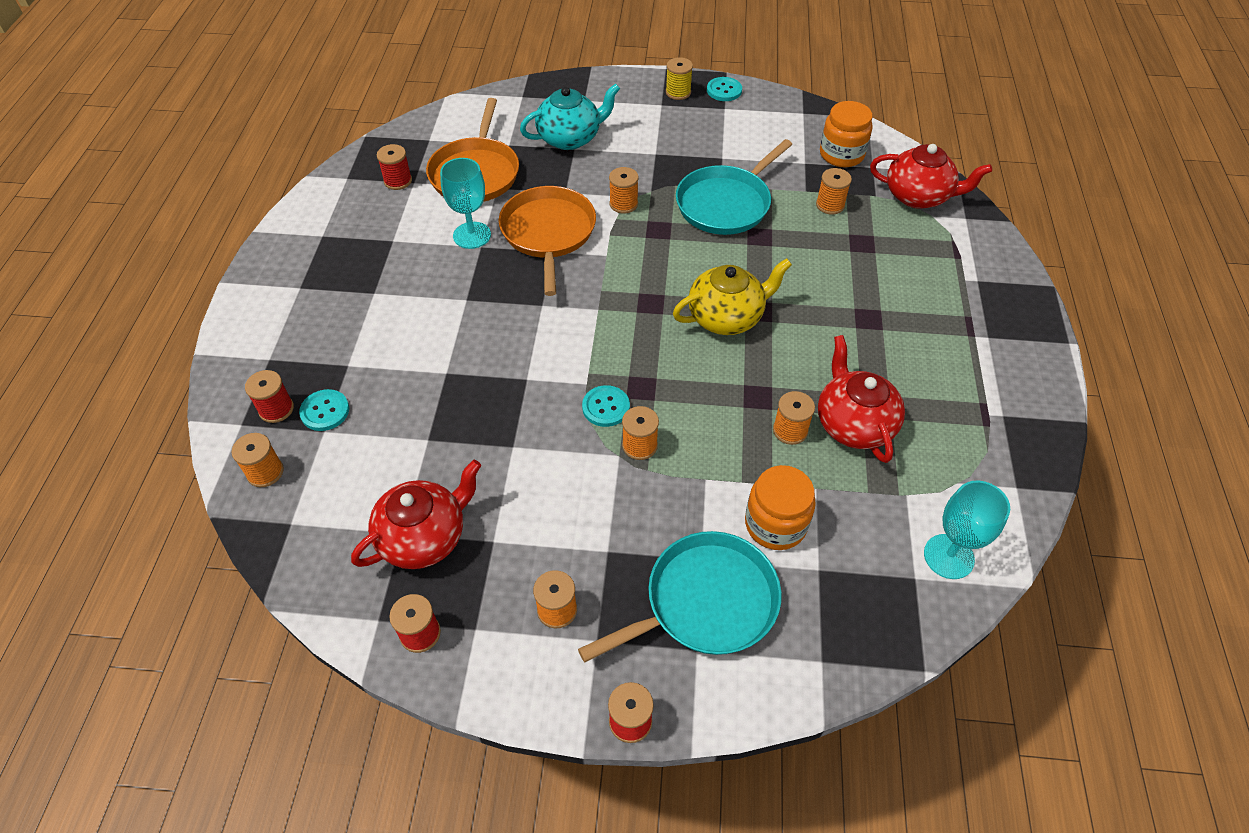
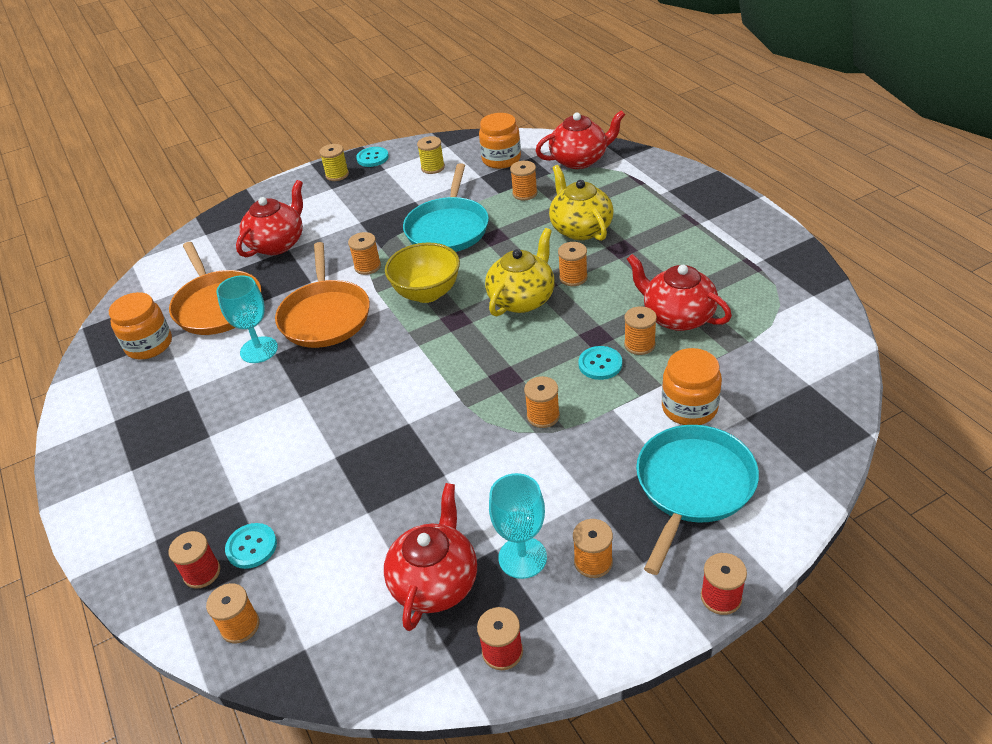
camera: 30 degrees left, 10 degrees down
red spool [377,144,412,190] -> orange jar [109,292,172,359]
orange pan [498,186,596,296] -> orange pan turned 150 degrees counterclockwise [275,242,370,348]
turquoise teapot [520,84,620,150] -> red teapot [236,180,303,257]
turquoise button [582,385,630,427] -> turquoise button moved to [579,346,622,380]
turquoise goblet [924,480,1010,579] -> turquoise goblet moved to [489,473,547,579]
none -> yellow bowl [385,242,460,303]
none -> yellow spool [417,136,445,174]
none -> yellow teapot [549,165,614,241]
none -> orange spool [558,242,588,286]

